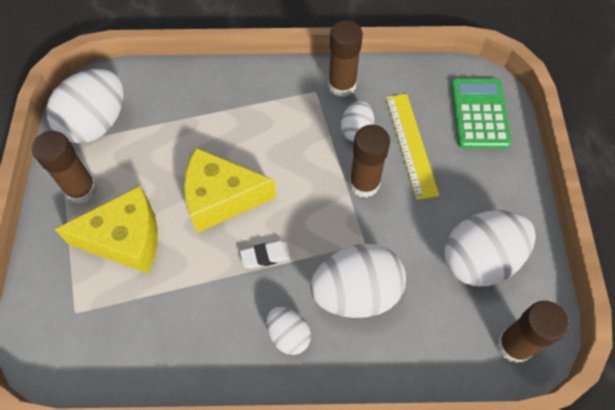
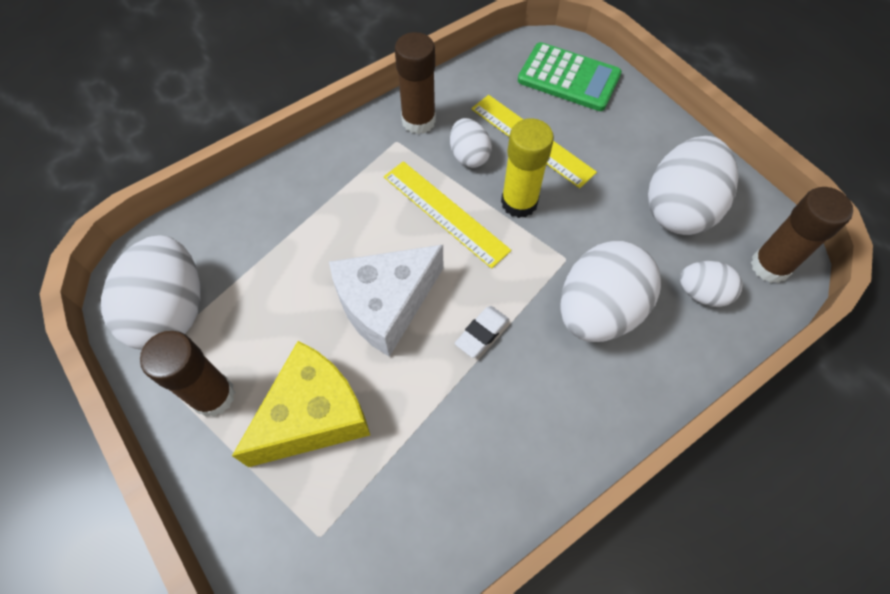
camera: 35 degrees left, 0 degrees up
yellow cheese [184,148,276,233] -> white cheese [329,245,443,357]
white egg [266,307,311,355] -> white egg moved to [680,261,742,307]
brown glue stick [349,125,390,198] -> yellow glue stick [501,118,554,218]
green calculator [451,78,511,149] -> green calculator turned 150 degrees clockwise [518,42,622,111]
none -> yellow ruler [384,161,511,269]

